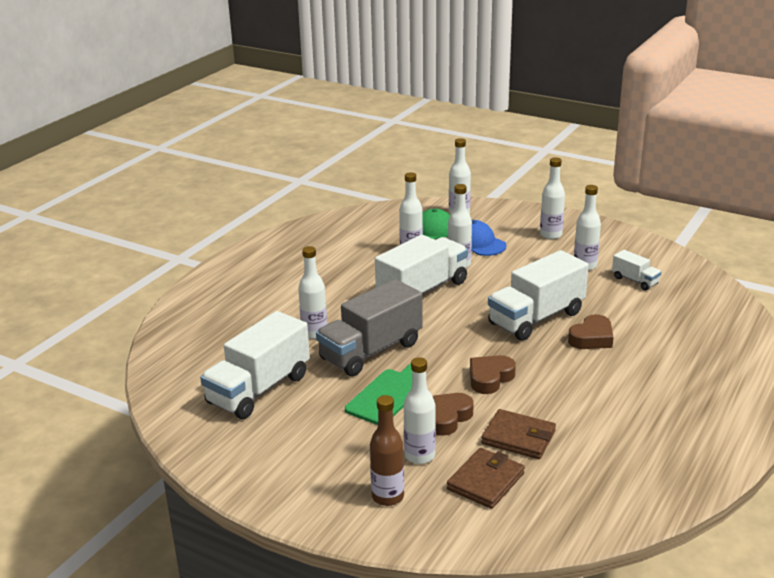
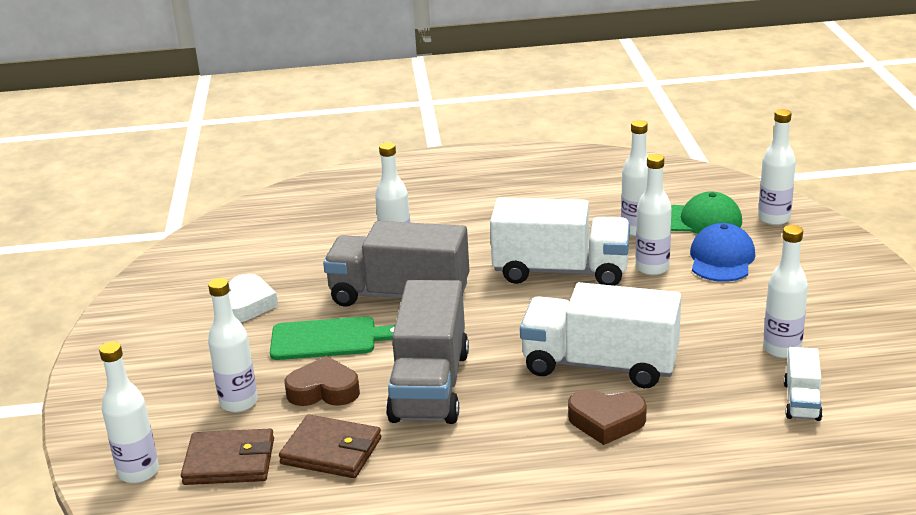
camera: 55 degrees right, 0 degrees up
white truck [200,311,310,419] -> none
brown bottle [370,395,404,506] -> none
brown heart [470,355,516,394] -> grey truck [386,280,469,424]
brown wallet [481,409,556,459] -> brown wallet turned 60 degrees counterclockwise [279,415,381,478]
white bottle [540,157,565,239] -> white bottle moved to [99,341,159,483]
none -> white heart [229,274,278,322]

